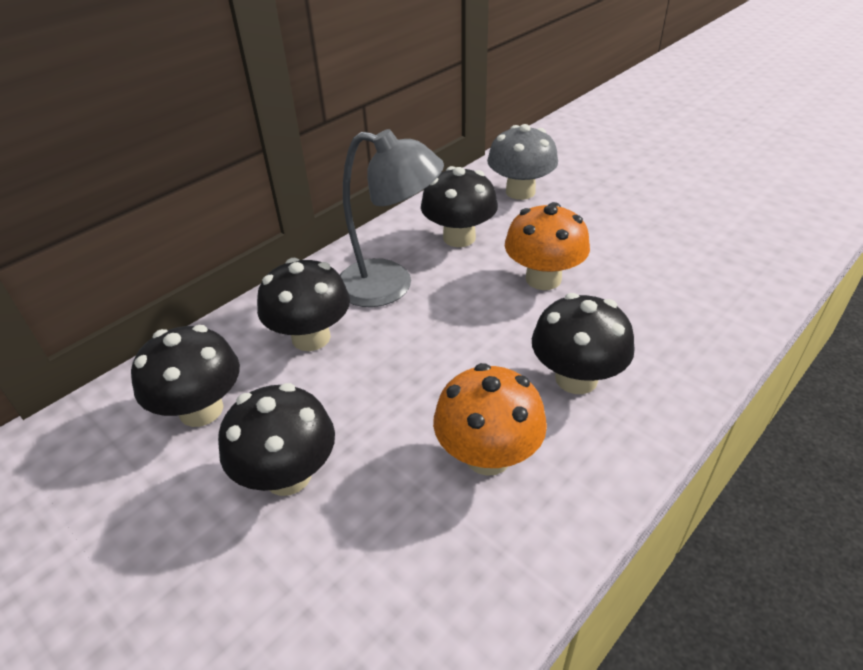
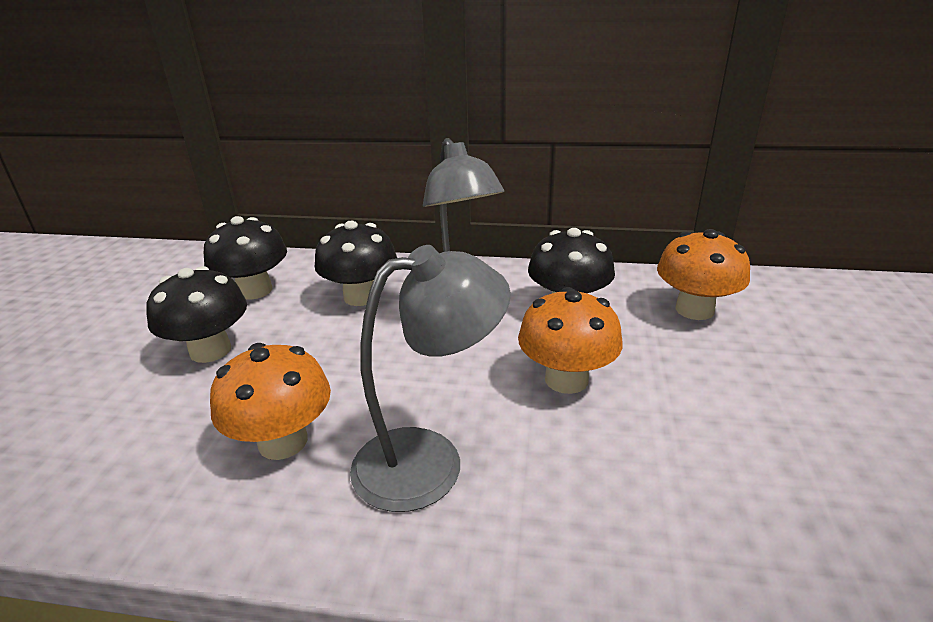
camera: 55 degrees right, 10 degrees down
grey mushroom [487,124,558,200] -> orange mushroom [657,229,750,320]
black mushroom [532,293,635,394] -> grey lamp [350,245,511,512]

